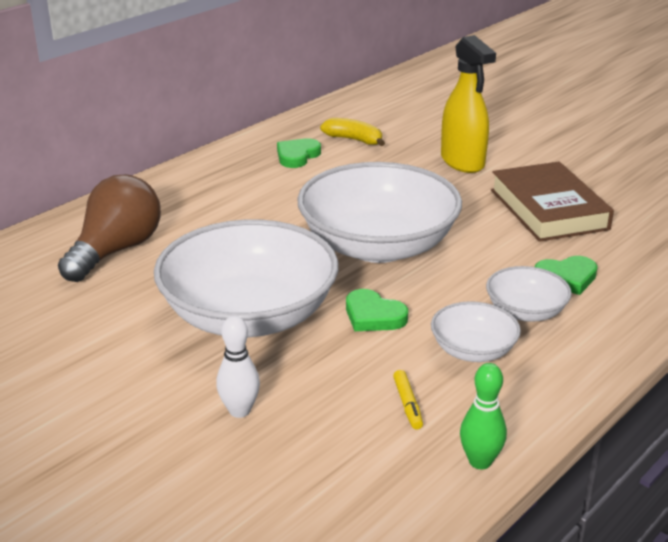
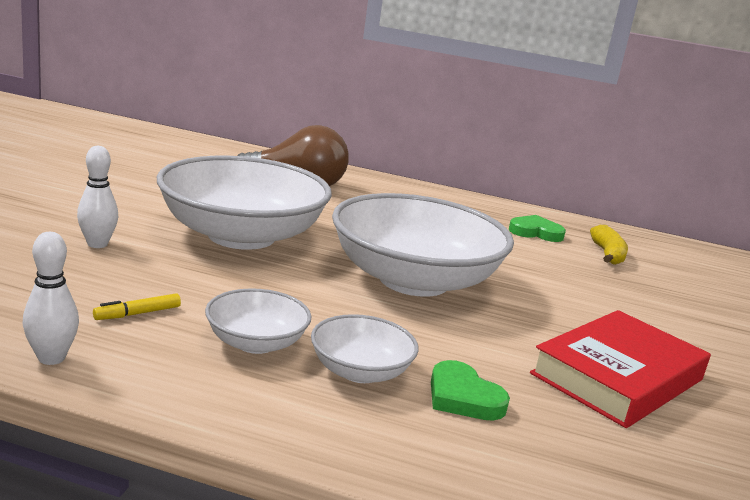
camera: 60 degrees right, 10 degrees down
green heart [346,289,408,331] -> none
yellow spray bottle [441,35,496,173] -> none
green bowling pin [460,363,507,469] -> white bowling pin [22,232,79,365]
brown book [491,162,614,242] -> red book [530,310,711,428]

